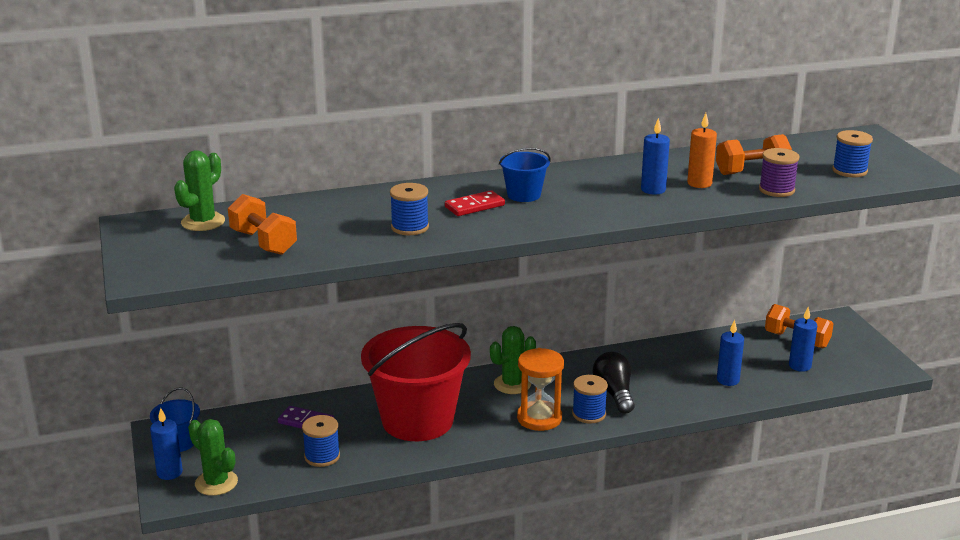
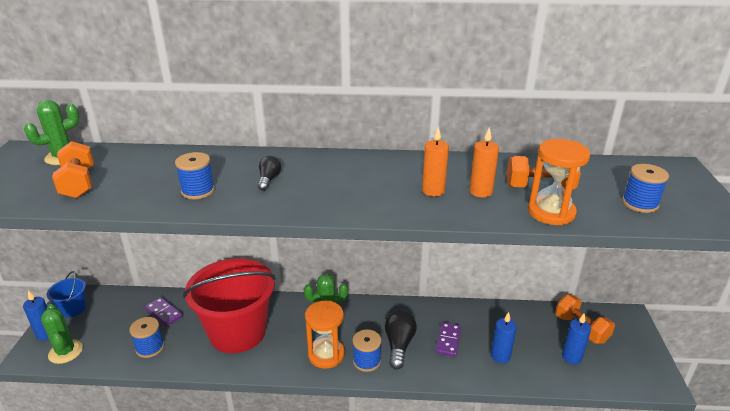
camera: 20 degrees right, 5 degrees up
red domino [445,190,505,216] -> black light bulb [258,156,281,191]
blue bucket [499,148,551,202] -> none
blue candle [641,118,670,194] -> orange candle [422,126,449,197]
purple spool [759,148,799,197] -> orange hourglass [528,139,590,225]
none -> purple domino [436,322,461,357]

